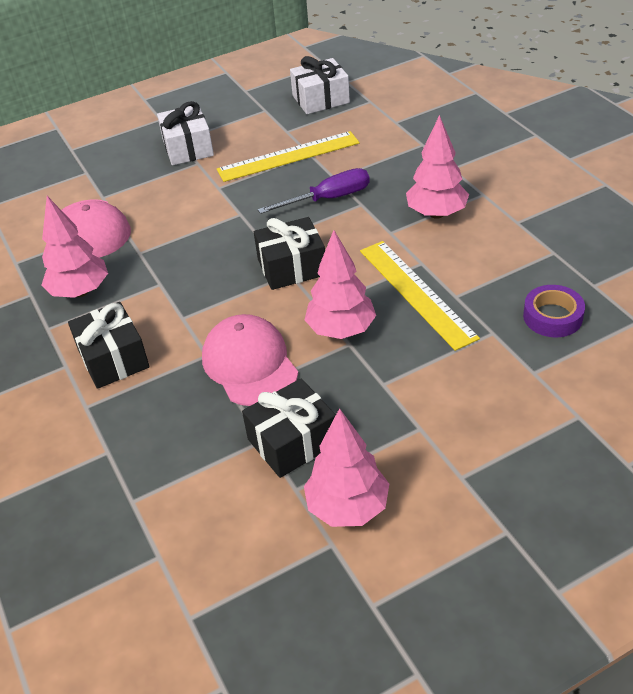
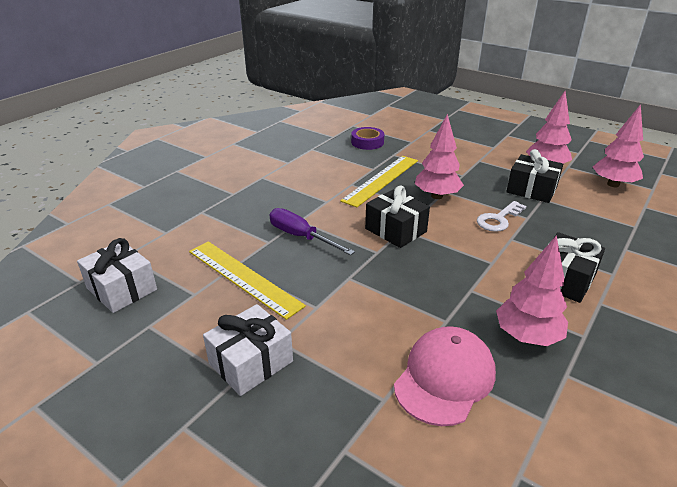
camera: 120 degrees left, 10 degrees down
pink cap [202,314,298,406] -> white key [477,201,526,232]
pink tree [406,115,469,219] -> pink tree moved to [593,104,644,187]

